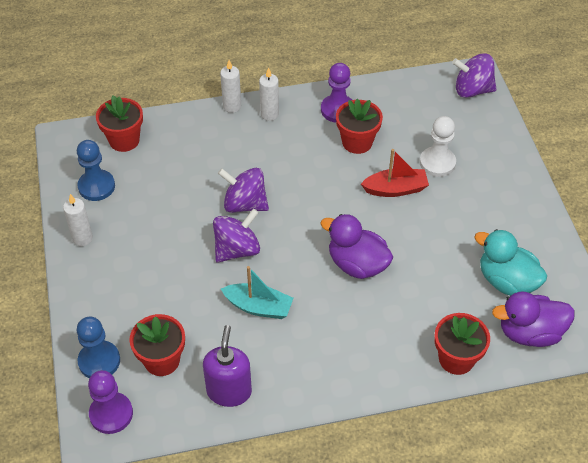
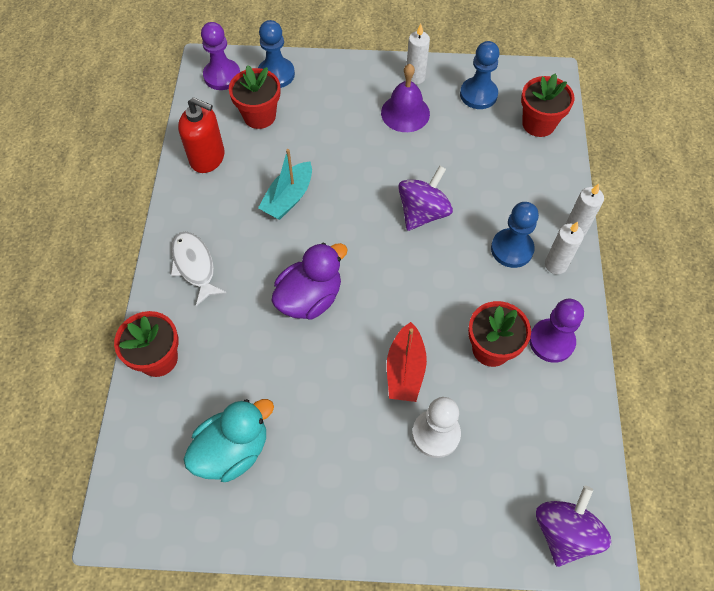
camera: 105 degrees right, 10 degrees up
purple soap dispenser [203,325,252,407] -> red soap dispenser [178,97,225,173]
purple spinning top [213,208,260,263] -> none
purple duck [492,292,575,347] -> none
none -> white fish [171,232,227,306]
none -> purple bell [381,64,430,132]
none -> blue pawn [491,202,539,268]

